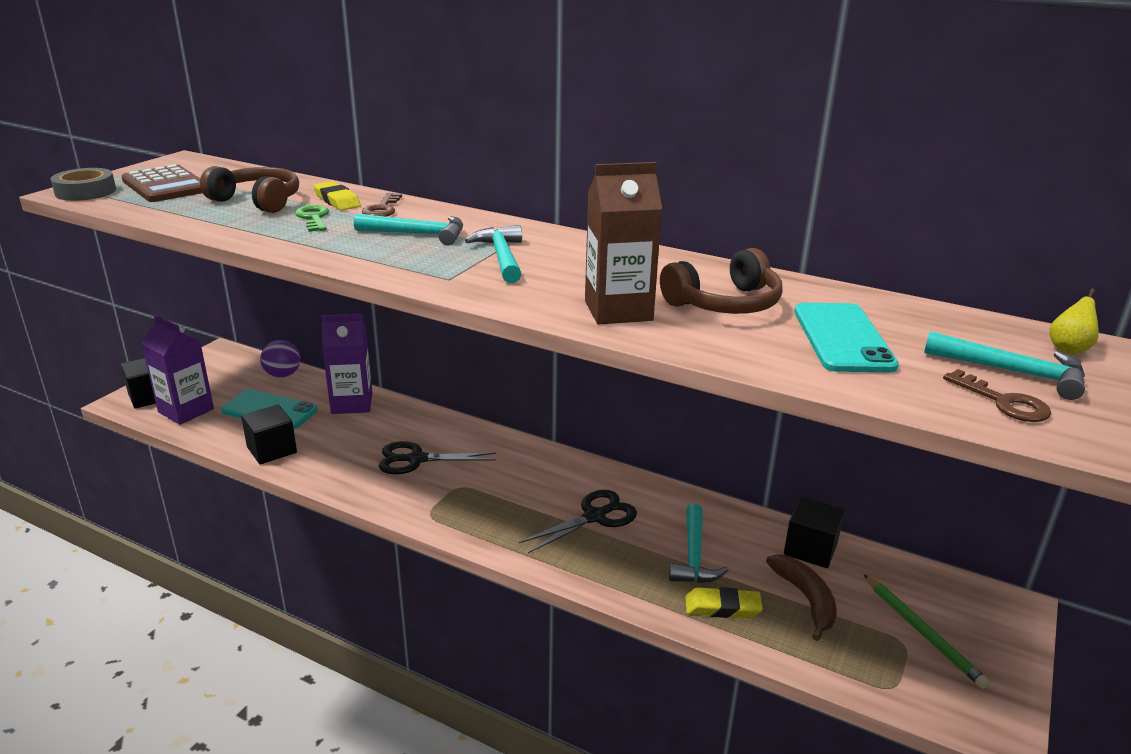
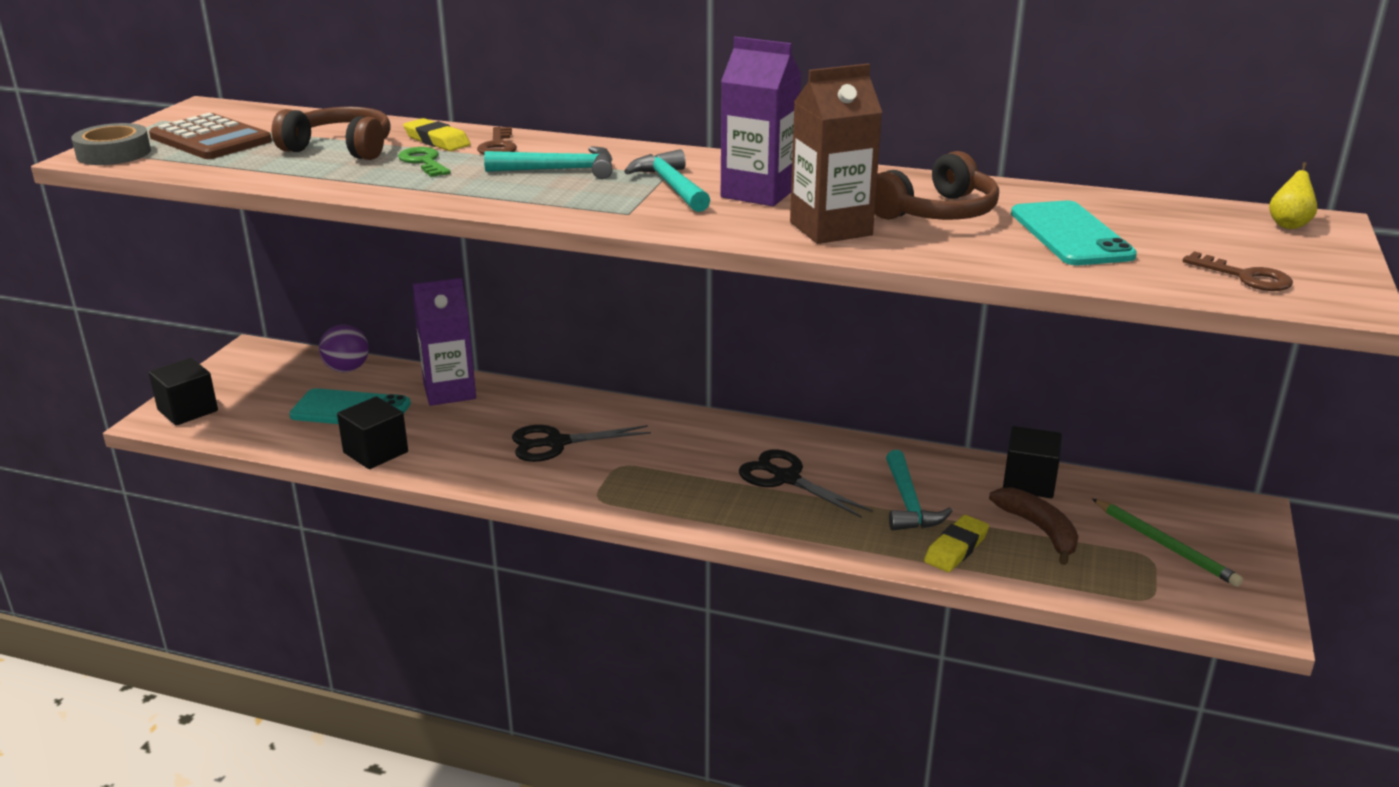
camera: 10 degrees left, 0 degrees up
purple carton [141,315,214,425] -> purple carton moved to [721,37,801,206]
black scissors [519,490,637,553] -> black scissors turned 90 degrees counterclockwise [739,449,873,518]
yellow eraser [685,587,763,618] -> yellow eraser turned 45 degrees counterclockwise [924,515,989,572]
turquoise hammer [924,331,1085,400] -> none

